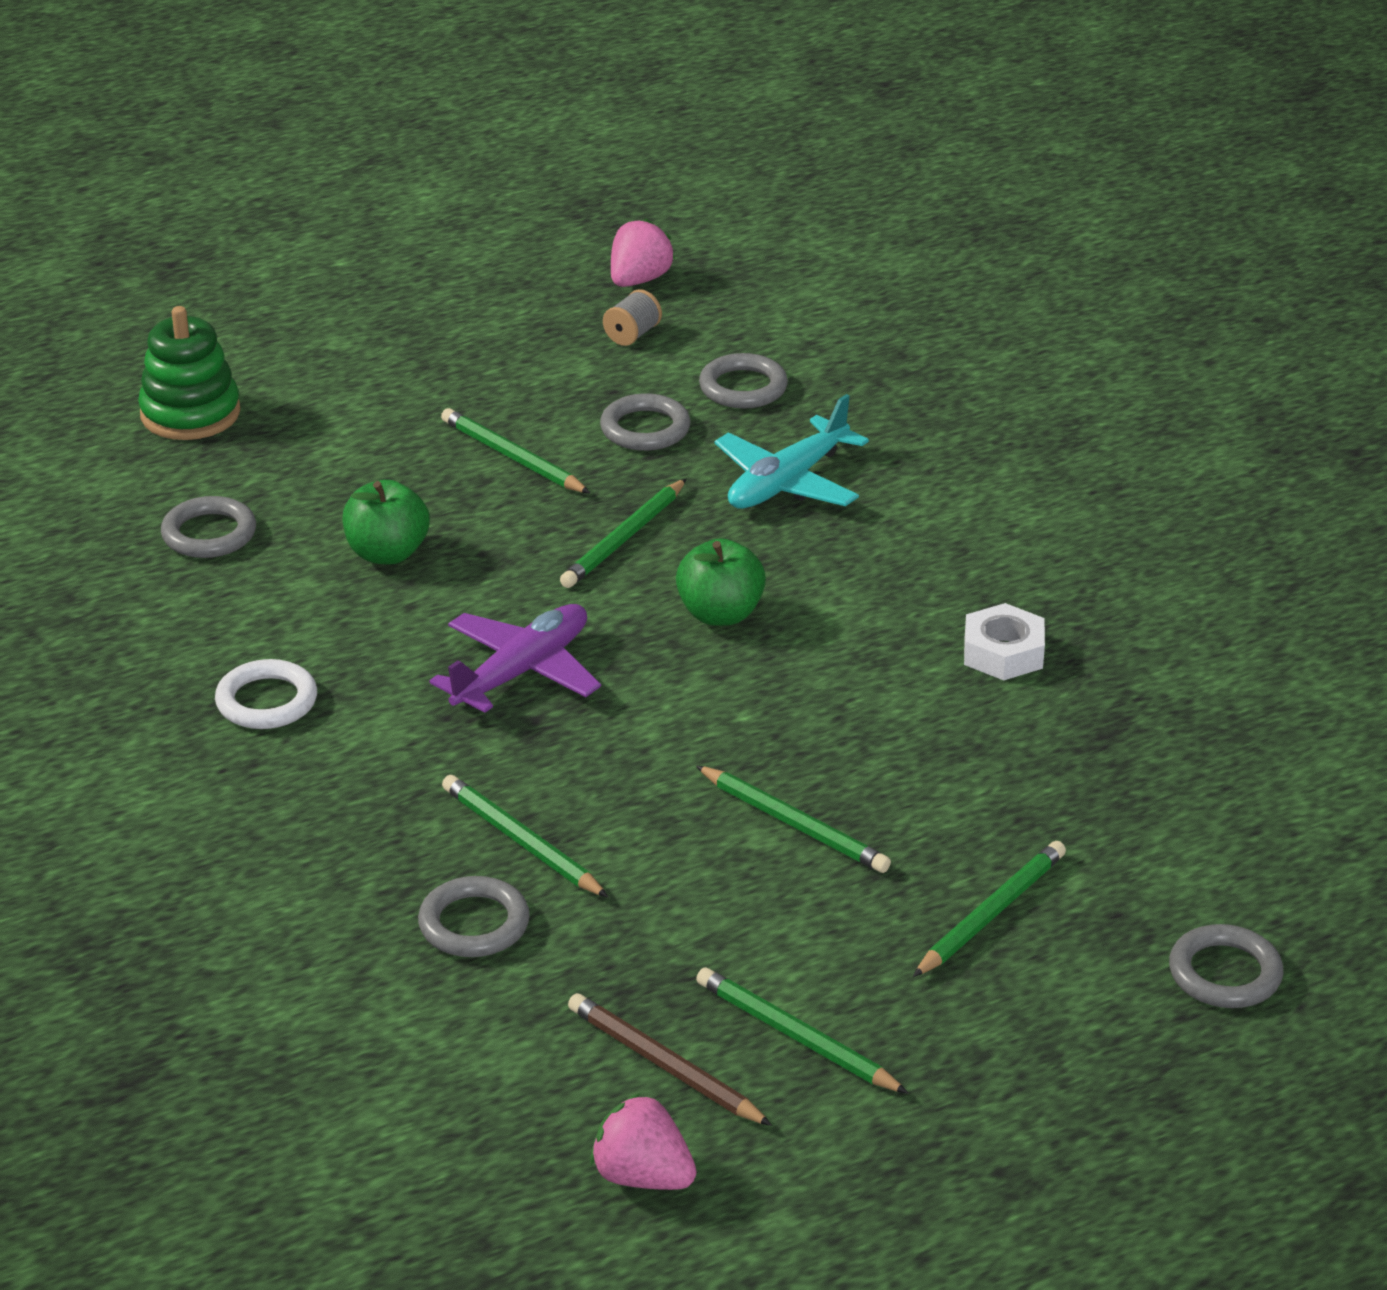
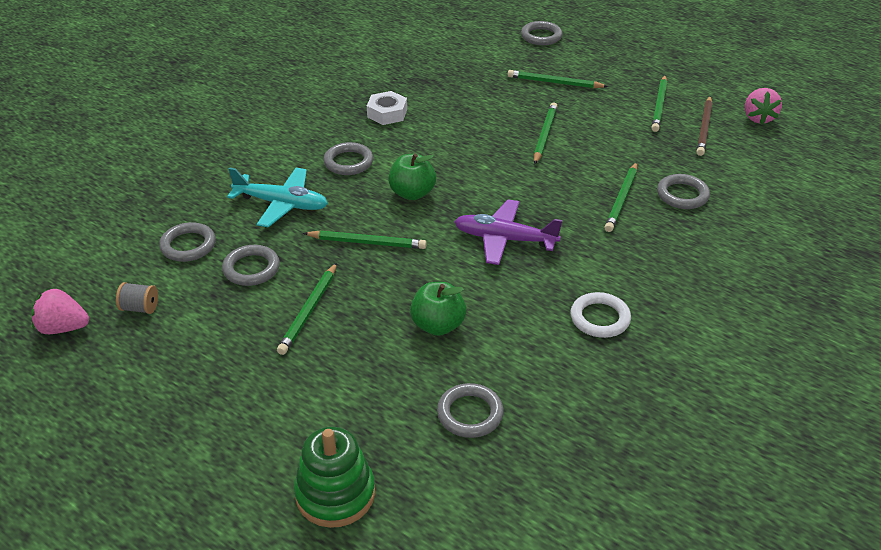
camera: 115 degrees left, 5 degrees up
none -> grey ring [324,142,373,175]

